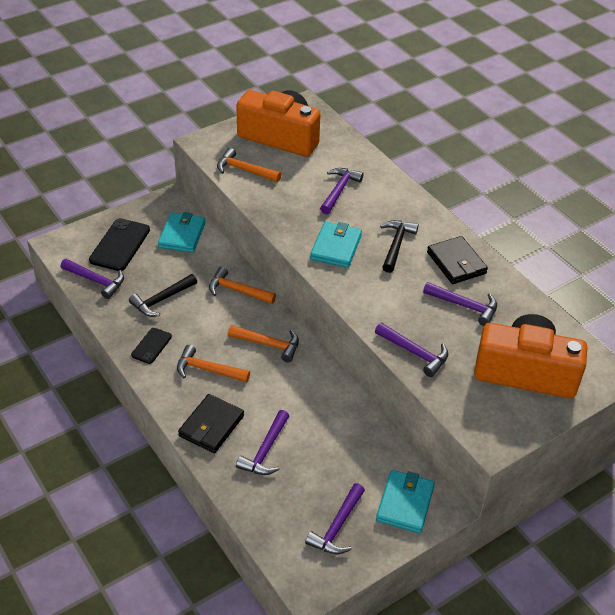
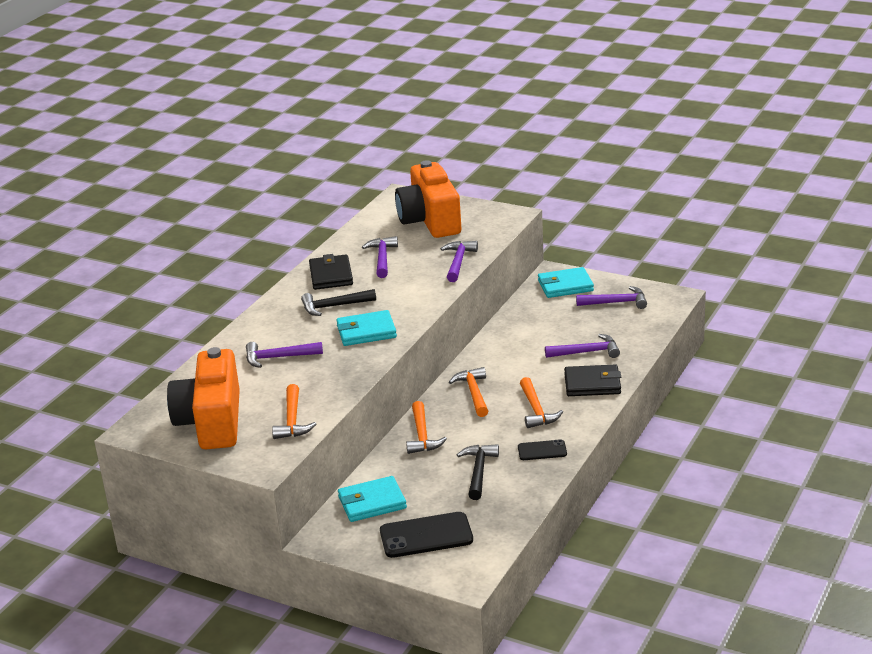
camera: 115 degrees left, 15 degrees down
purple hammer [61,259,124,299] -> none
black hammer [129,274,197,317] -> black hammer turned 105 degrees counterclockwise [457,444,499,500]
black wallet [427,236,488,284] -> black wallet turned 45 degrees counterclockwise [309,254,353,290]

